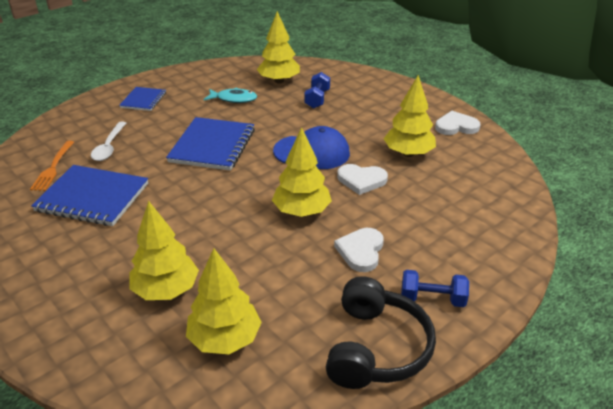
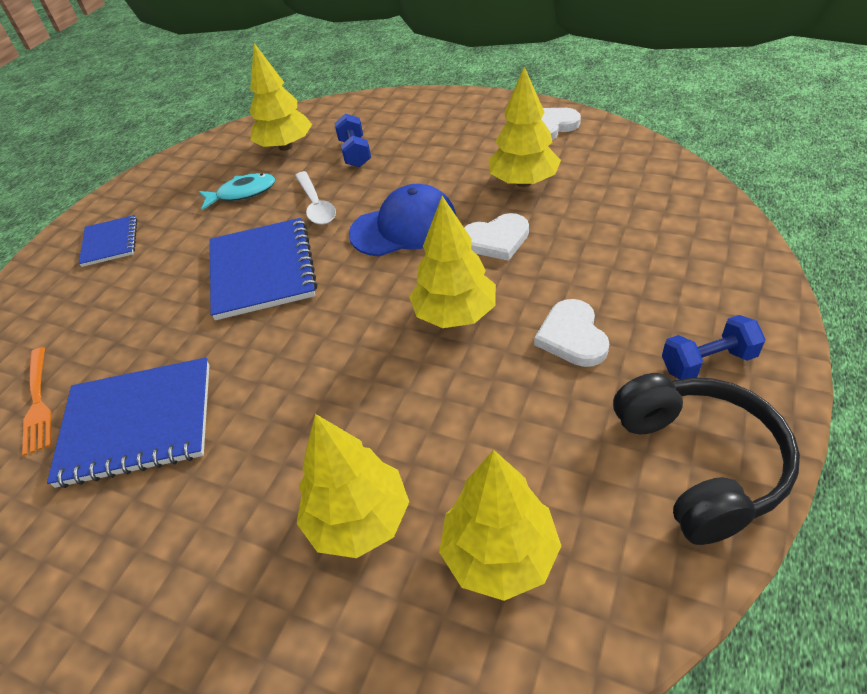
camera: 20 degrees left, 10 degrees up
white spoon [91,122,126,161] -> white spoon moved to [295,171,336,225]

